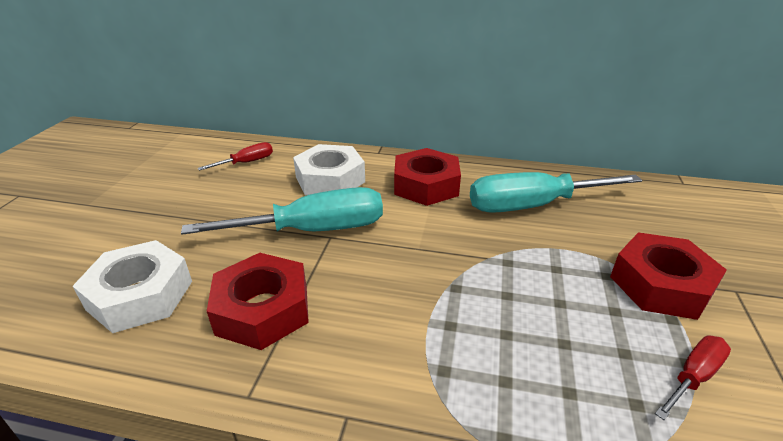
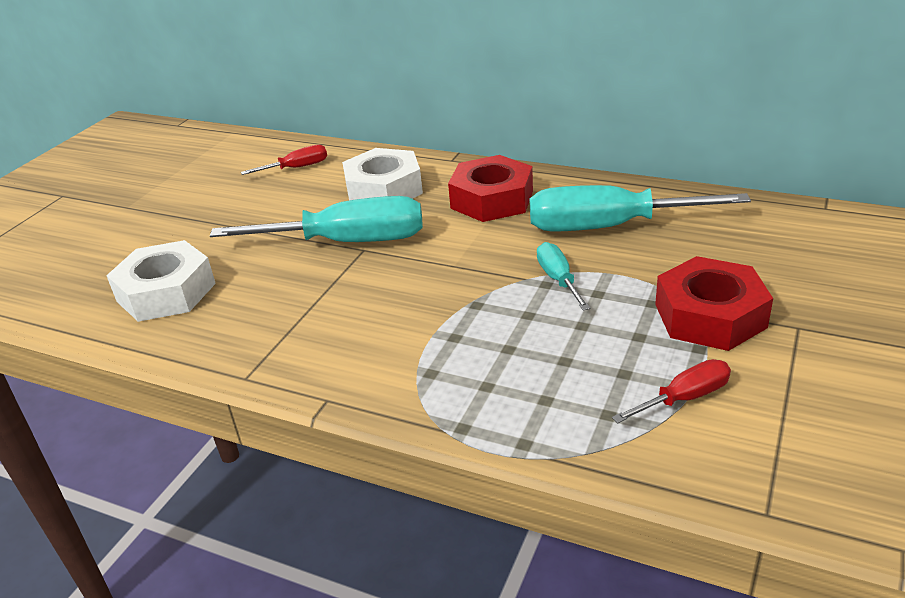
camera: 15 degrees right, 0 degrees up
red nut [207,253,309,350] -> none
none -> turquoise screwdriver [537,242,591,311]

